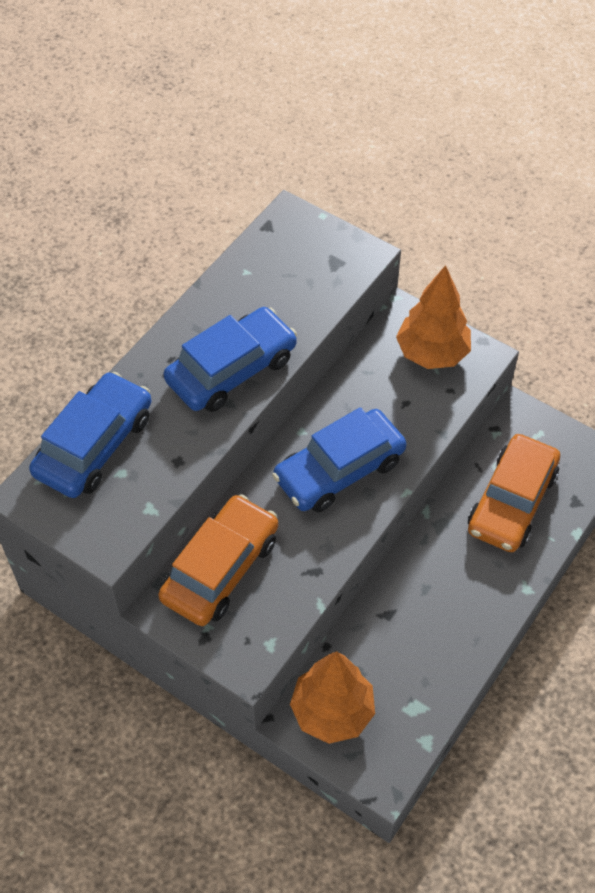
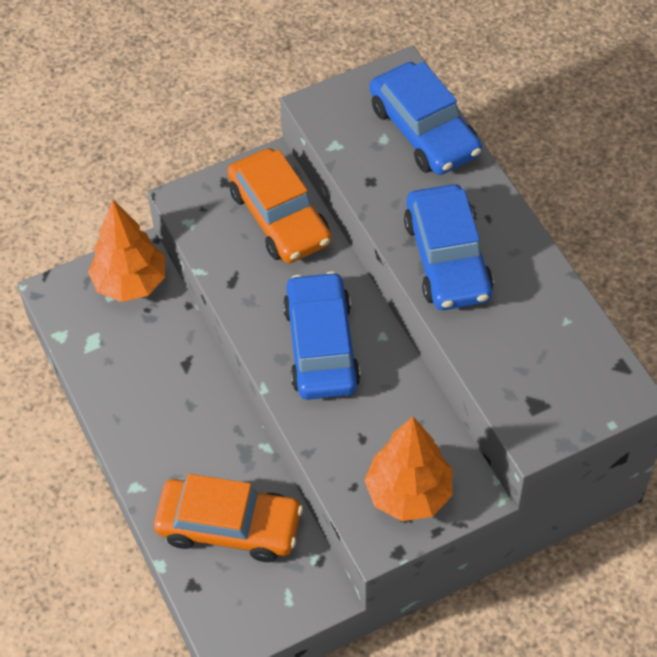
camera: 120 degrees right, 0 degrees up
orange car [468,434,560,552] -> orange car turned 135 degrees clockwise [154,474,303,562]

